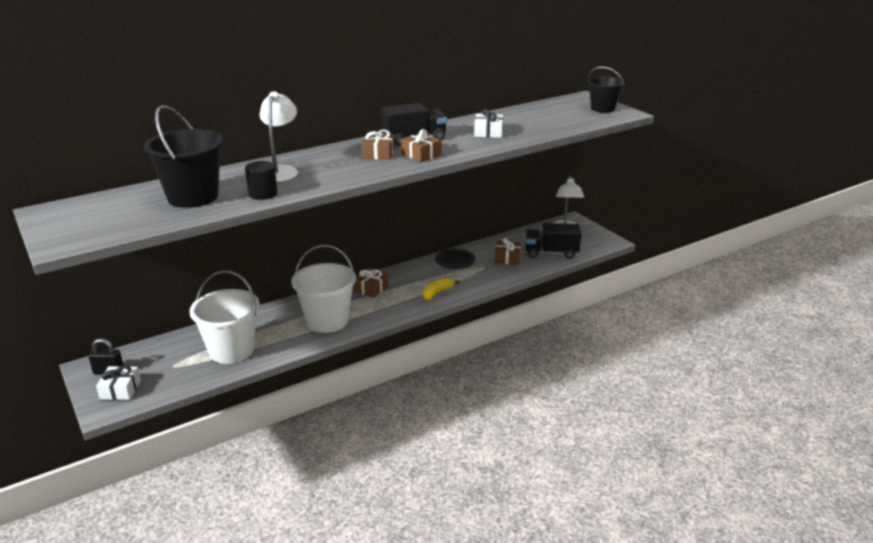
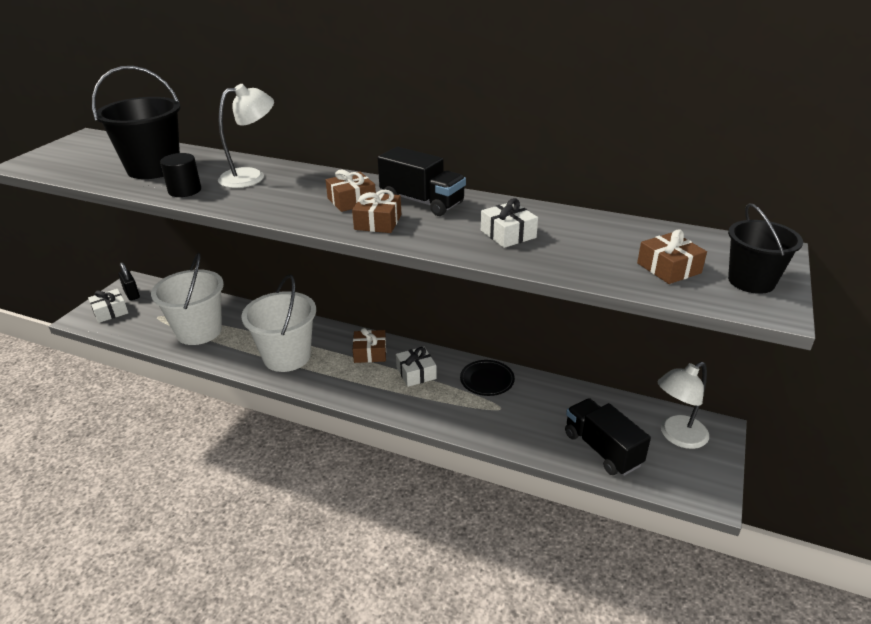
camera: 55 degrees right, 5 degrees up
yellow banana [422,278,460,300] -> none
brown gift [495,238,521,265] -> brown gift moved to [637,229,707,284]
none -> white gift [396,347,437,387]

